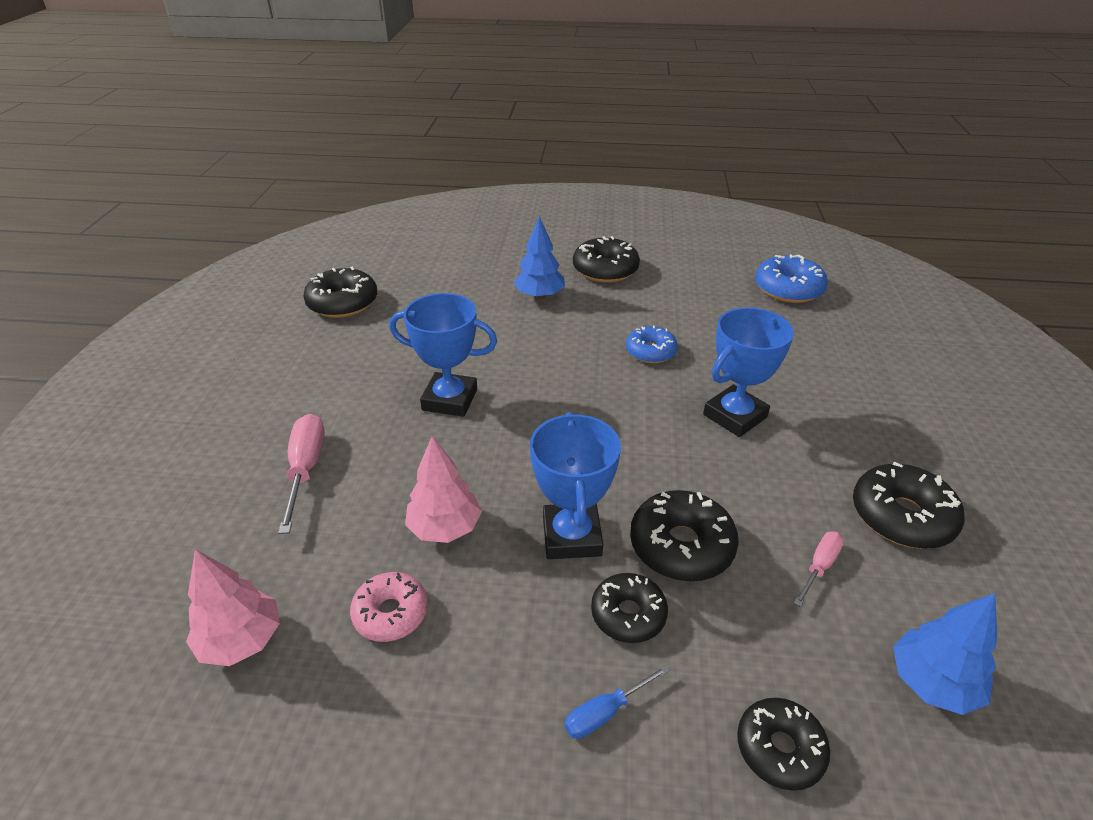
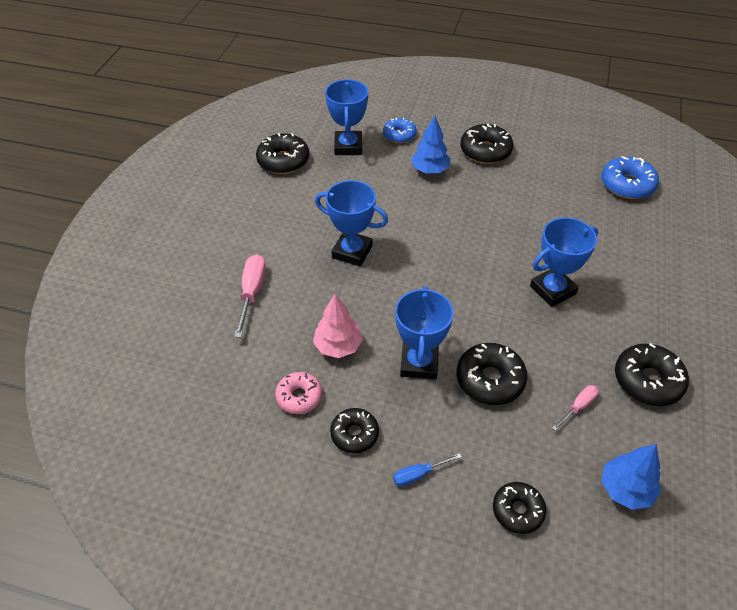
camera: 10 degrees right, 10 degrees up
pink tree [186,549,280,666] -> none
black donut [591,573,668,643] -> black donut moved to [330,408,379,453]
blue donut [626,325,678,363] -> blue donut moved to [383,118,417,143]
none -> blue trophy [325,79,368,155]

